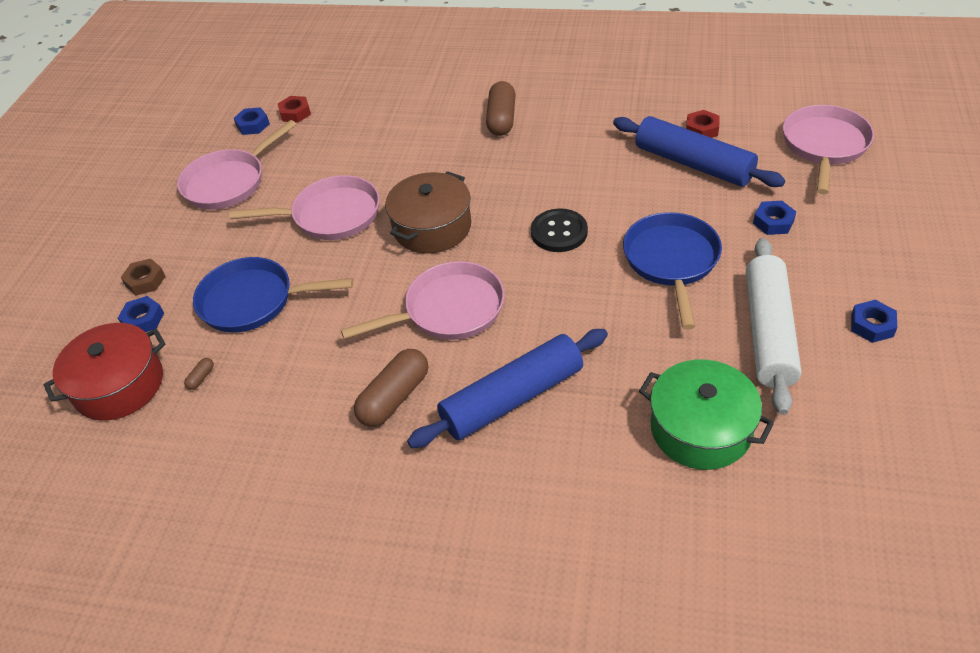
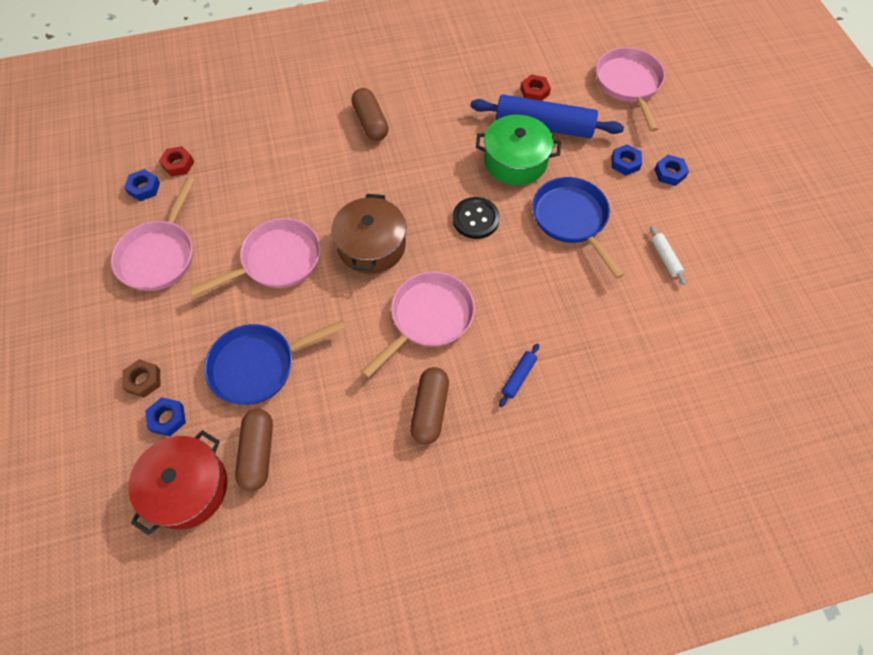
camera: 30 degrees left, 15 degrees up
brown capsule [184,358,214,390] -> brown capsule [235,409,273,491], size x2.41
blue rolling pin [407,329,608,448] -> blue rolling pin [499,343,539,407], size x0.42
green pot [639,360,774,470] -> green pot moved to [476,115,561,185]
white rolling pin [746,238,801,415] -> white rolling pin [650,226,686,285], size x0.42
blue nut [851,300,897,343] -> blue nut moved to [654,155,689,186]

